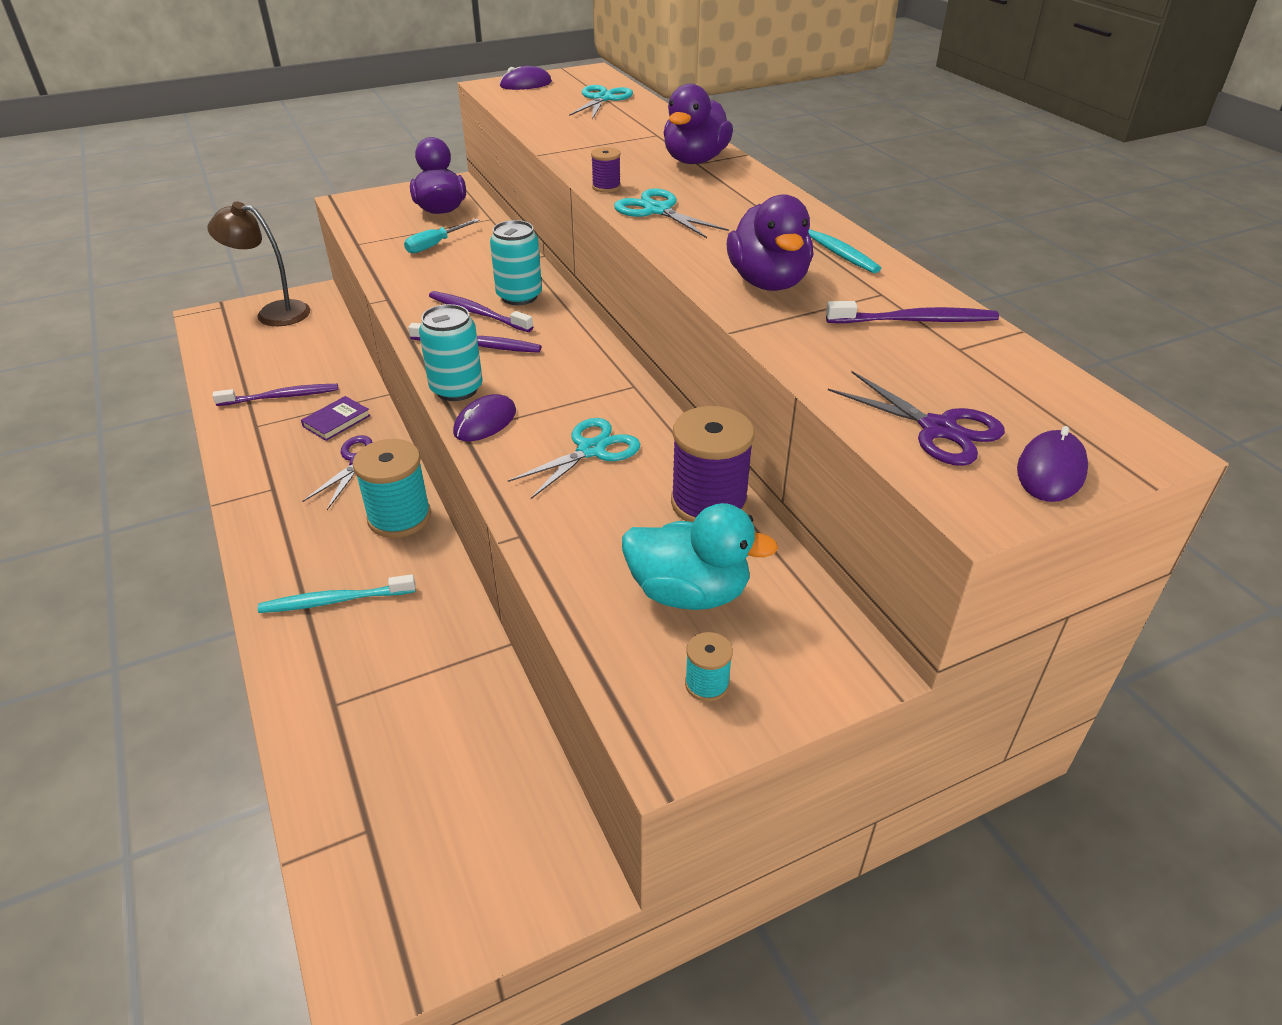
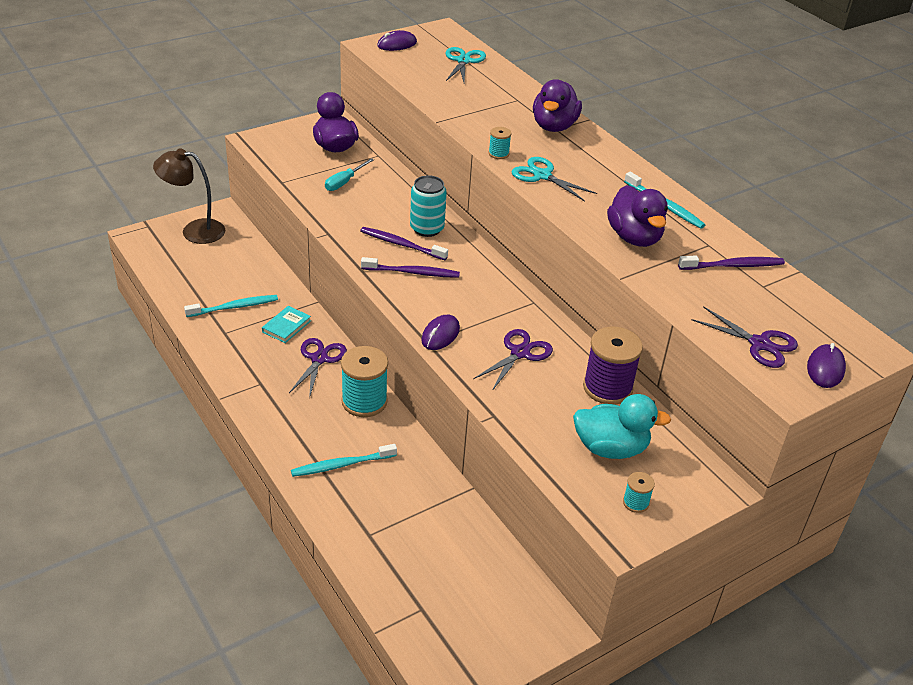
camera: 10 degrees left, 0 degrees up
purple toothbrush [212,384,339,406] -> turquoise toothbrush [184,295,278,317]
purple book [301,396,370,441] -> turquoise book [262,306,311,343]
turquoise can [419,304,482,401] -> none
turquoise scissors [508,418,640,499] -> purple scissors [473,329,553,391]
purple spool [591,147,621,193] -> turquoise spool [489,127,512,159]

